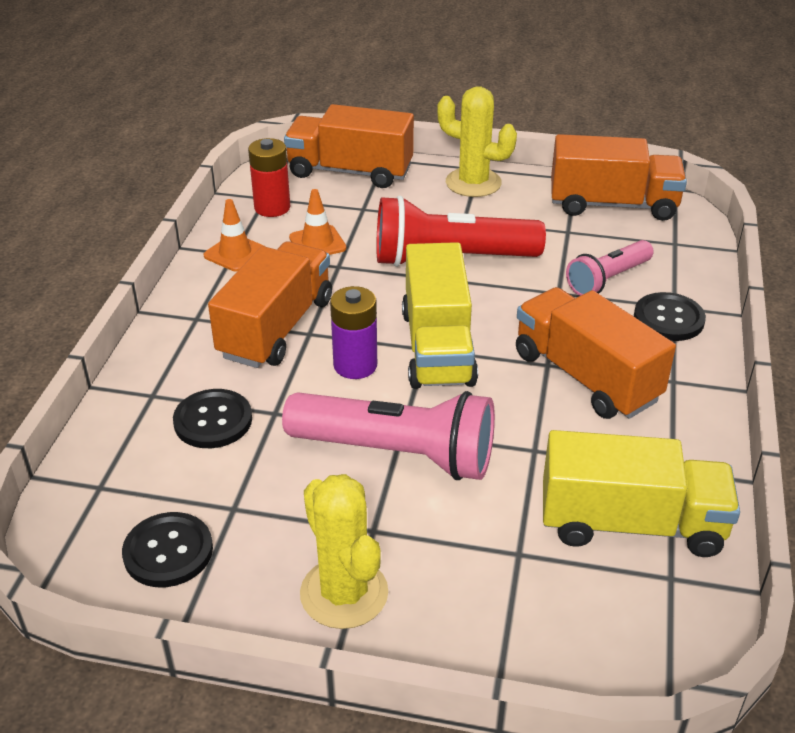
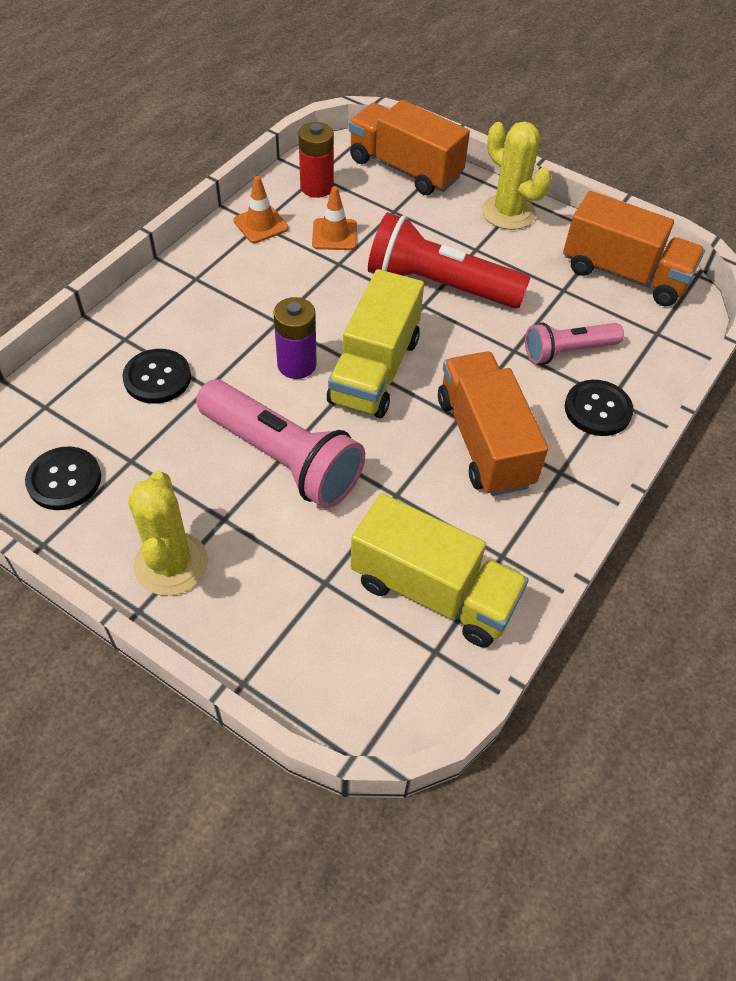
camera: 20 degrees right, 15 degrees up
orange truck [208,241,332,368] -> none

